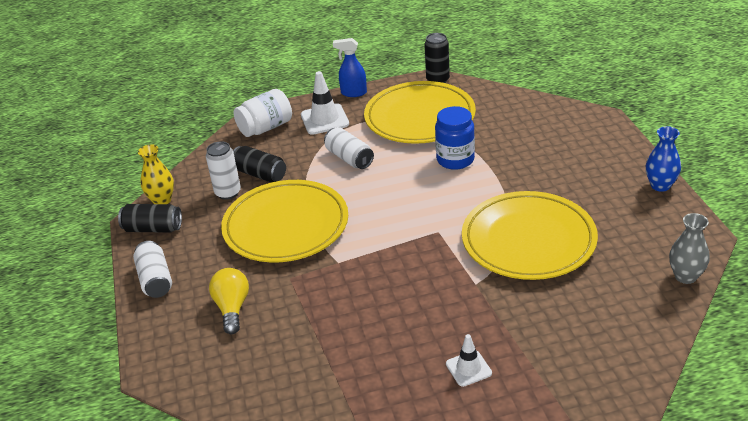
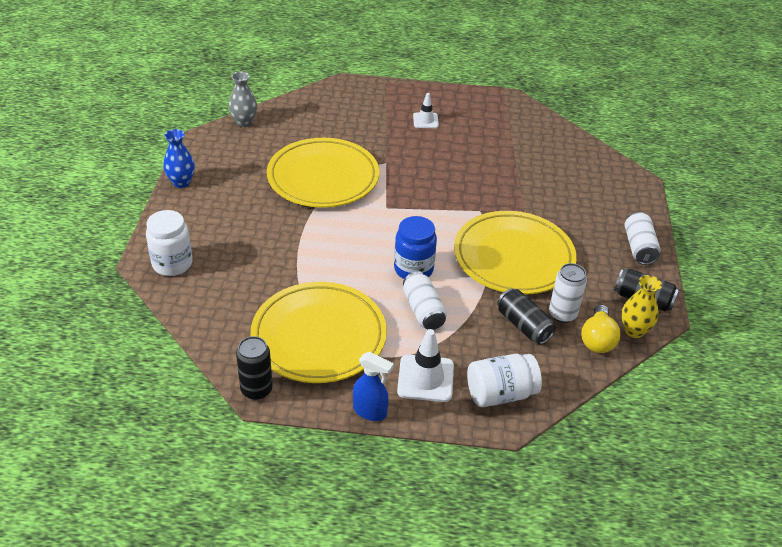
camera: 165 degrees left, 5 degrees up
yellow light bulb [209,268,249,334] -> yellow light bulb moved to [581,305,621,353]
blue jar [435,106,475,170] -> blue jar moved to [394,216,437,279]
none -> white jar [146,210,193,276]

